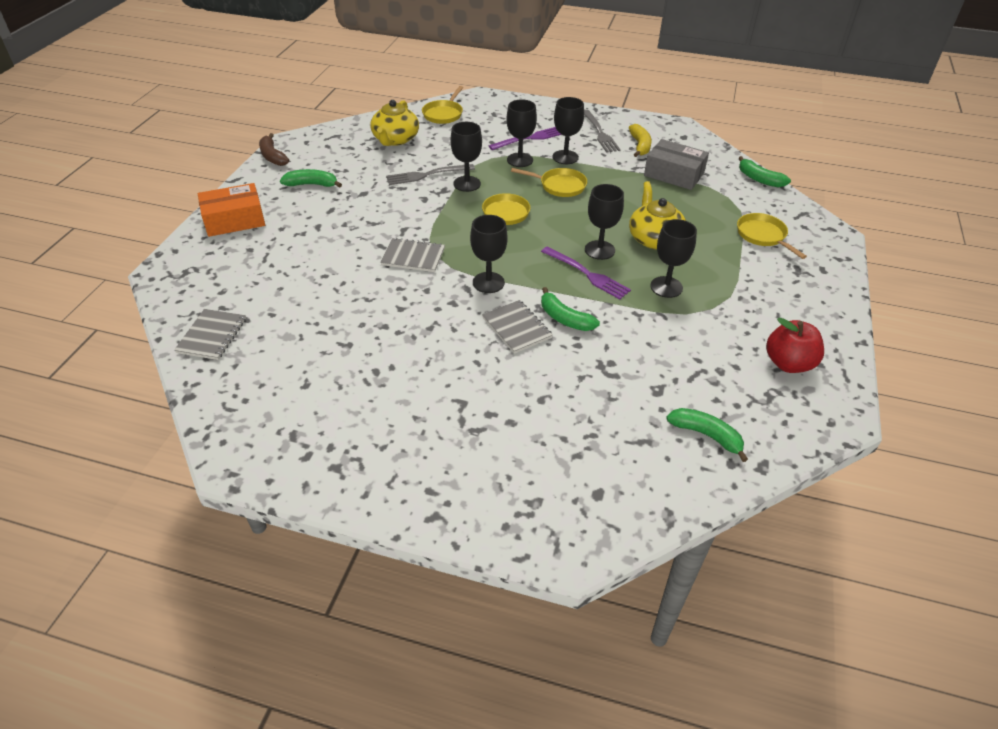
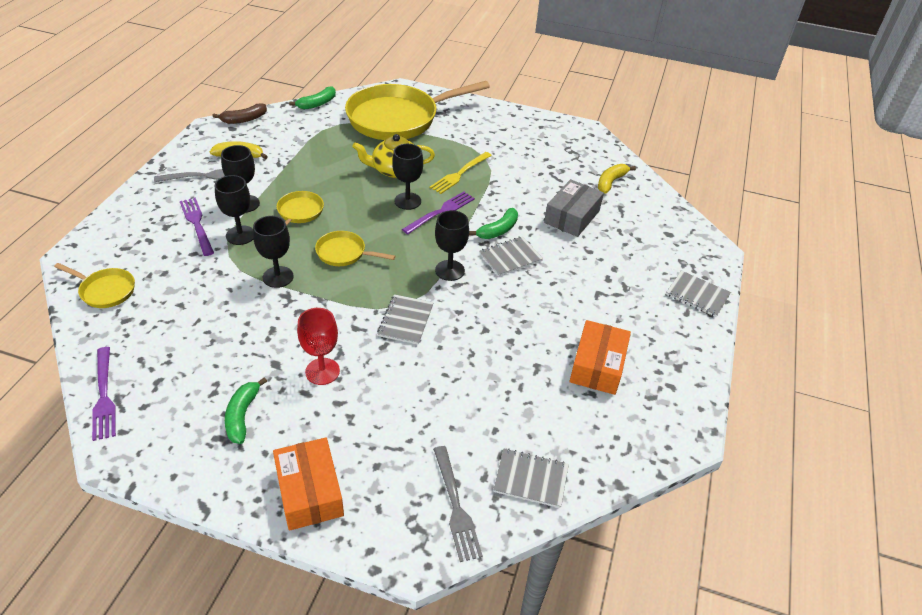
camera: 90 degrees left, 0 degrees up
brown banana [259,133,289,166] -> brown banana moved to [212,103,267,124]
yellow teapot [370,100,419,146] -> none
grey fork [386,164,475,185] -> grey fork moved to [433,446,483,562]
grey box [644,139,709,190] -> grey box moved to [544,179,604,237]
black goblet [650,219,697,298] -> yellow fork [430,152,492,194]
green banana [666,408,748,462] -> yellow banana [598,164,636,194]
yellow pan [737,213,807,259] -> yellow pan [345,81,490,140], size x2.27
red apple [766,318,824,373] -> none
none -> purple fork [92,347,116,441]
none -> red goblet [297,308,340,385]
none -> orange box [570,320,631,395]
none -> grey notebook [666,271,731,317]

